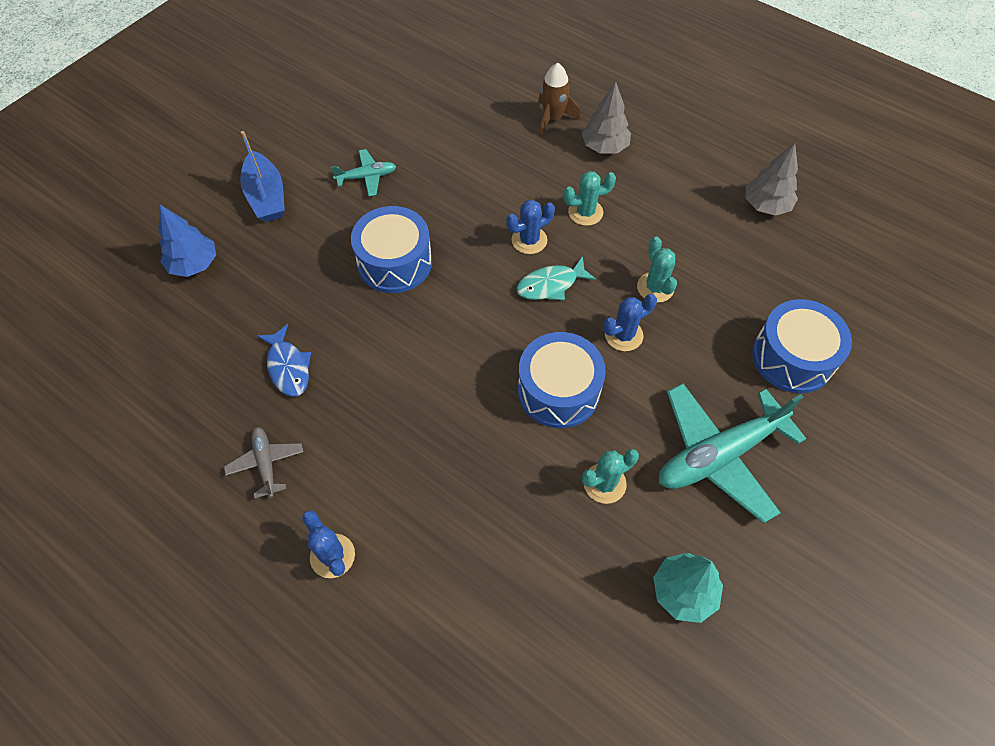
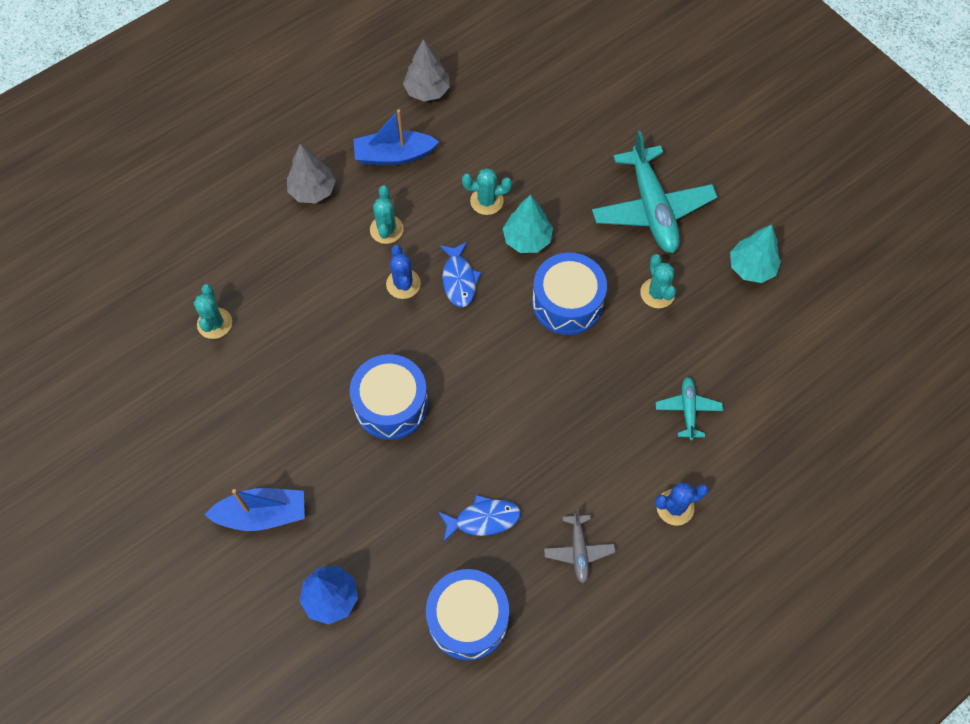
camera: 75 degrees left, 5 degrees up
grey plane [224,427,303,499] -> grey plane turned 90 degrees counterclockwise [544,509,615,583]
turquoise plane [331,149,396,197] -> turquoise plane moved to [656,377,723,440]
turquoise fish [516,256,596,300] -> blue fish [439,242,481,307]
brown rocket [538,63,580,136] -> none
blue cactus [603,294,657,351] -> turquoise tree [503,195,553,253]
blue drum [752,299,852,393] -> blue drum moved to [426,569,509,661]
none -> turquoise cactus [194,284,232,339]
none -> blue boat [353,109,439,165]

